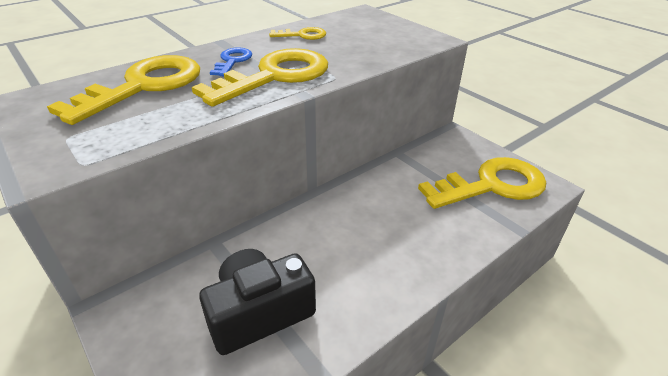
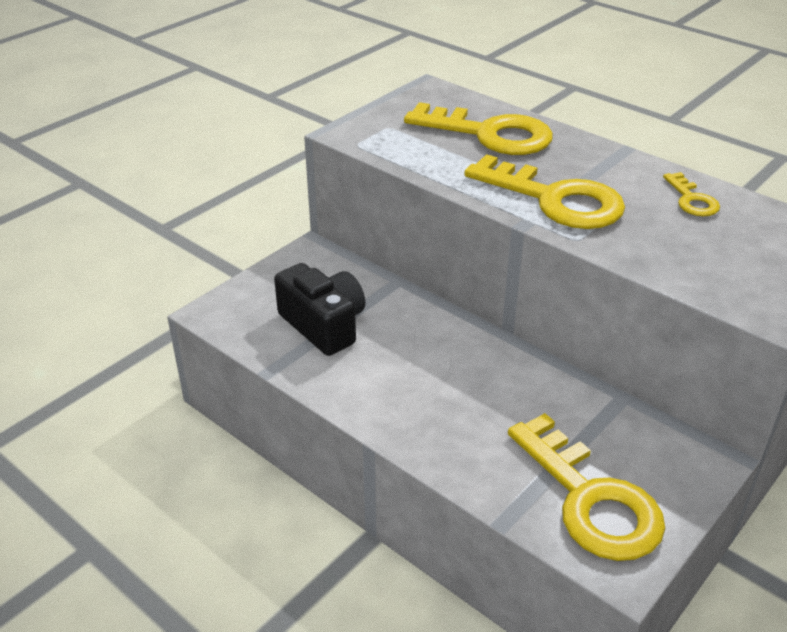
camera: 80 degrees right, 0 degrees up
blue key [210,48,252,76] -> none

